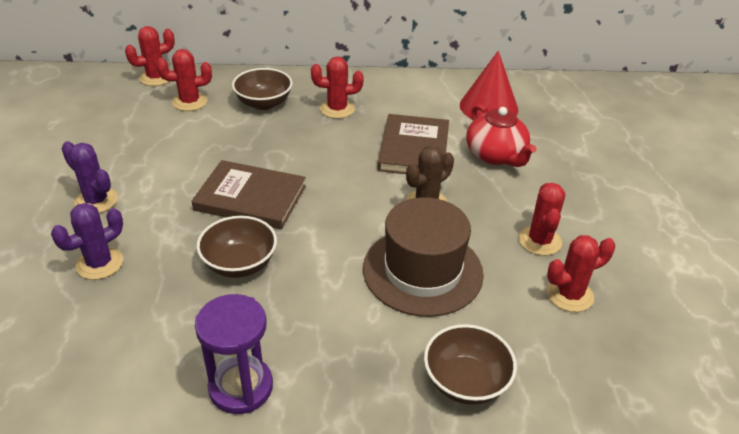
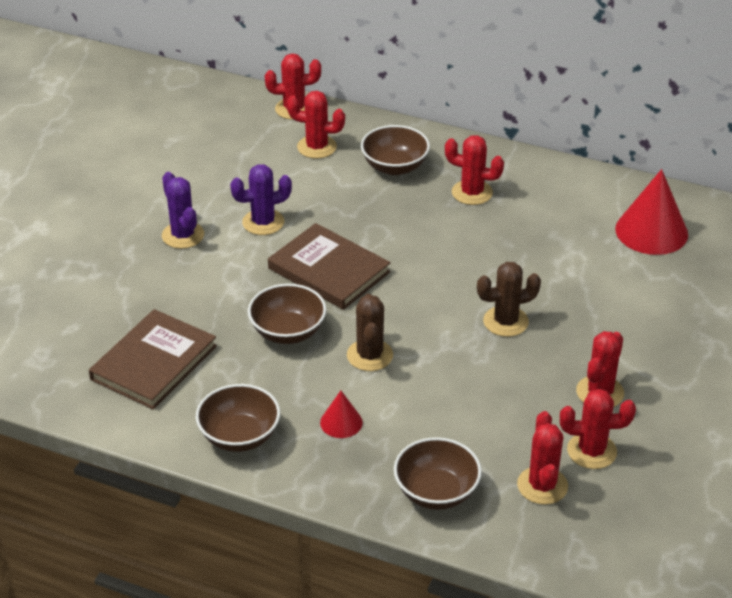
camera: 25 degrees right, 0 degrees up
purple cactus [51,203,123,280] -> purple cactus moved to [230,164,292,235]
purple hourglass [195,294,273,414] -> brown bowl [196,384,280,452]
brown hat [363,197,484,317] -> none
brown book [377,114,449,174] -> brown book moved to [89,309,217,409]
red teapot [466,104,536,167] -> none
none -> red cone [320,391,363,438]
none -> brown cactus [347,294,393,371]
none -> red cactus [517,411,568,505]

